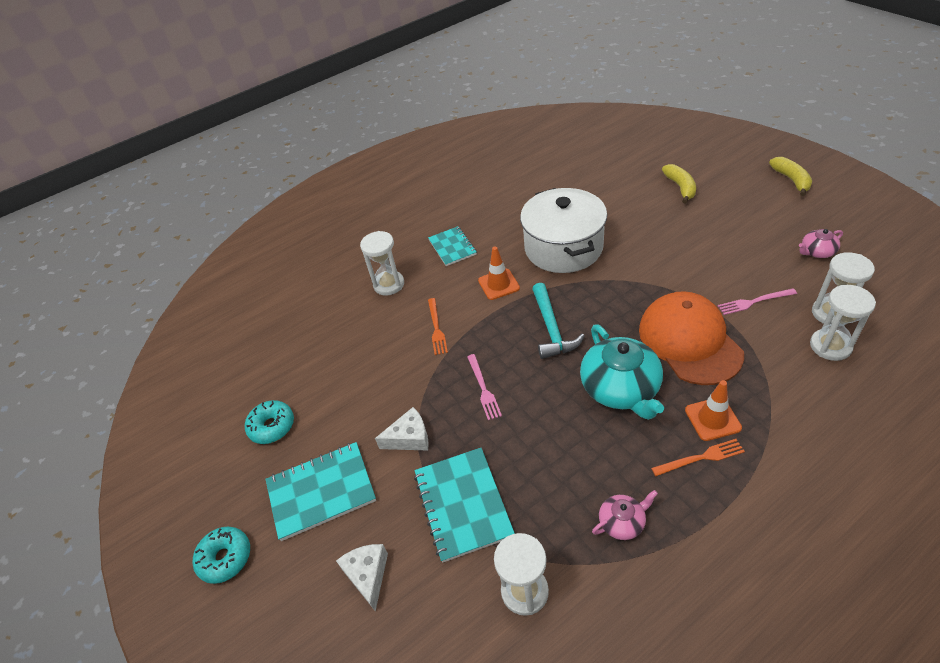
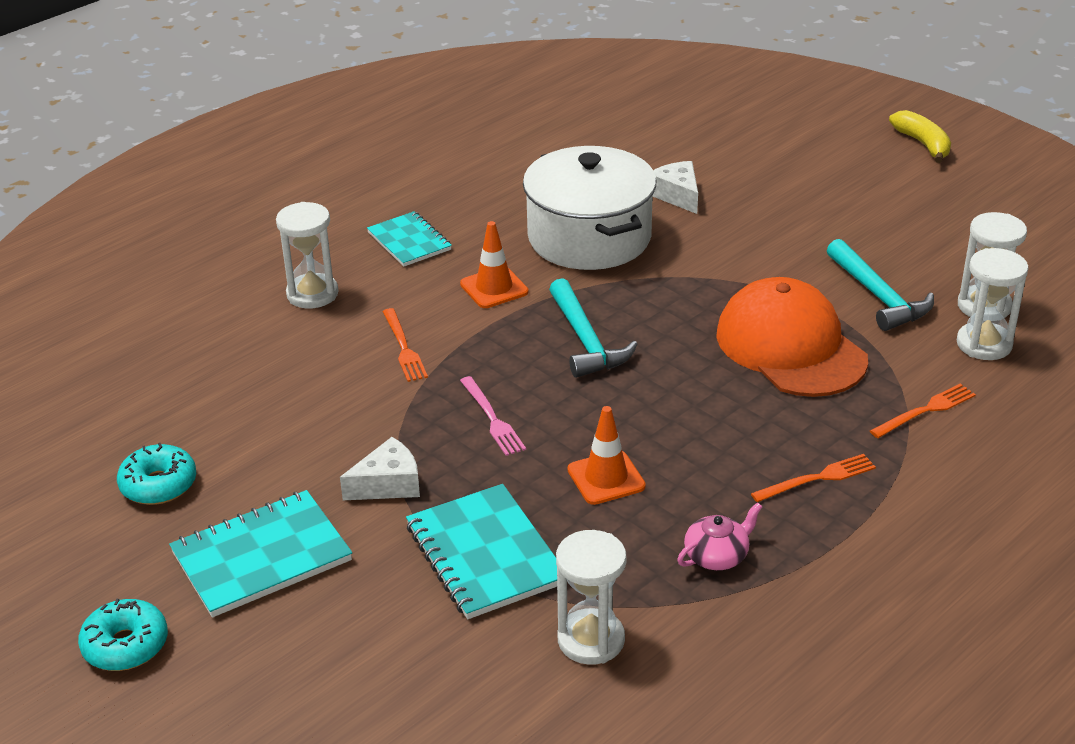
camera: 15 degrees left, 10 degrees down
white cheese [336,544,388,612] -> white cheese moved to [653,161,698,214]
turquoise teapot [580,324,664,420] -> none
yellow banana [662,164,696,204] -> none
orange traffic cone [685,380,742,441] -> orange traffic cone moved to [567,406,646,505]
pink fork [718,288,797,315] -> turquoise hammer [827,239,934,331]
pink teapot [799,229,843,258] -> none
none -> orange fork [870,383,976,438]

